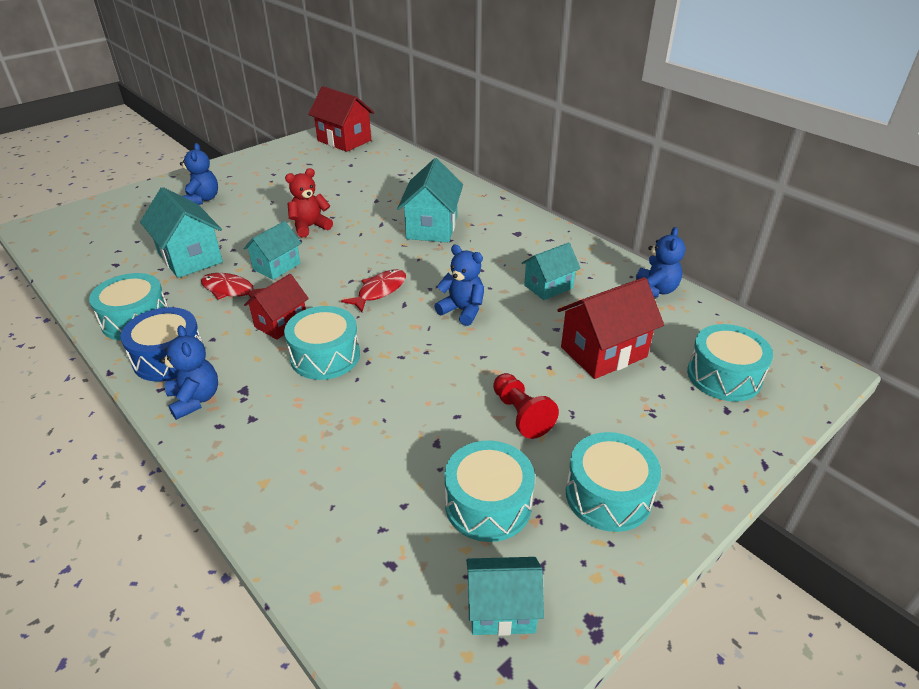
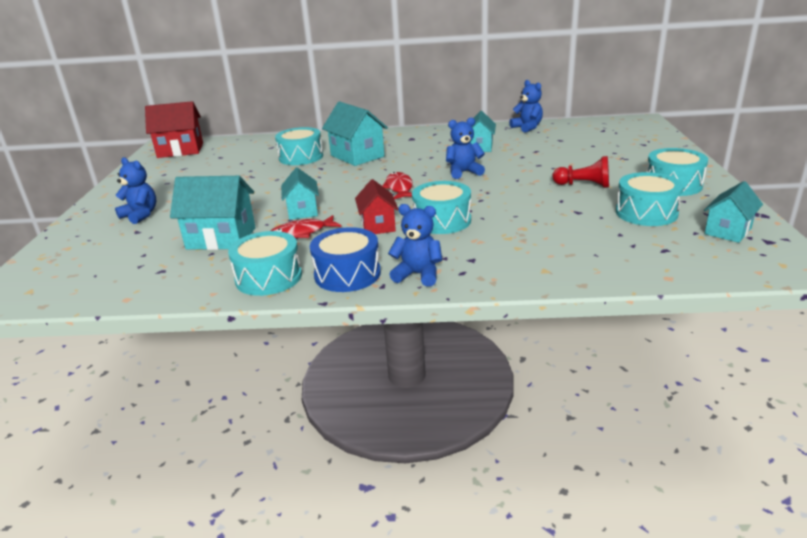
camera: 45 degrees left, 10 degrees down
red teddy bear [285,168,333,238] -> none
red house [557,277,664,379] -> none
turquoise drum [687,324,773,402] -> turquoise drum moved to [275,127,323,165]

